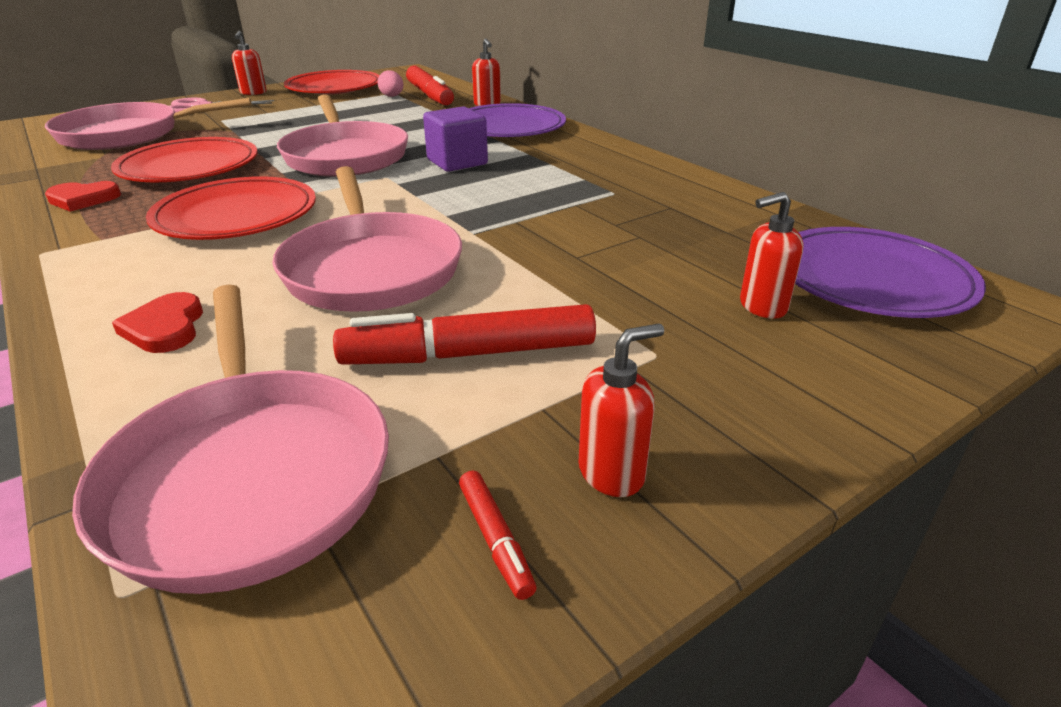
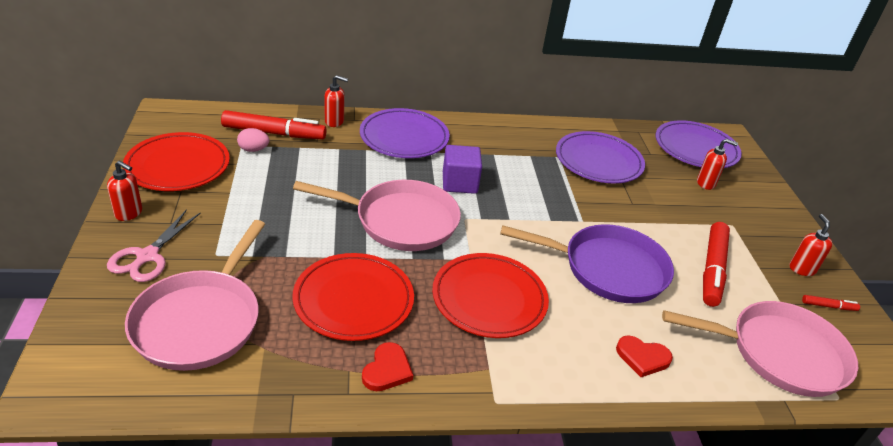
camera: 65 degrees left, 5 degrees up
pink pan [272,166,462,312] -> purple pan [500,224,674,303]
red soap dispenser [740,192,804,319] -> red soap dispenser turned 90 degrees counterclockwise [697,139,738,190]
none -> purple plate [556,131,645,183]

